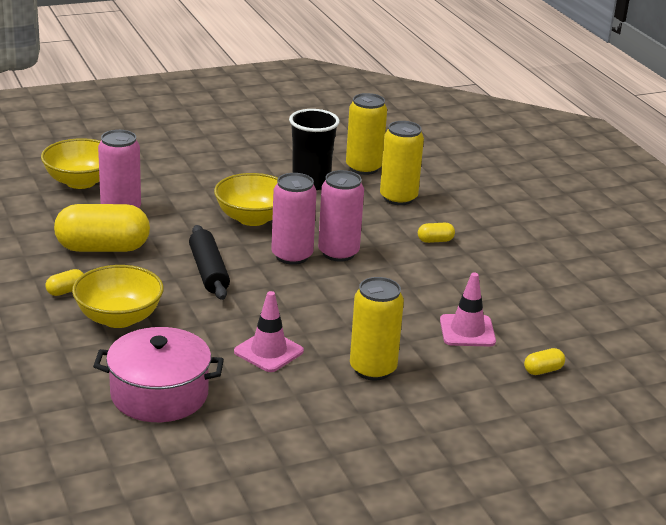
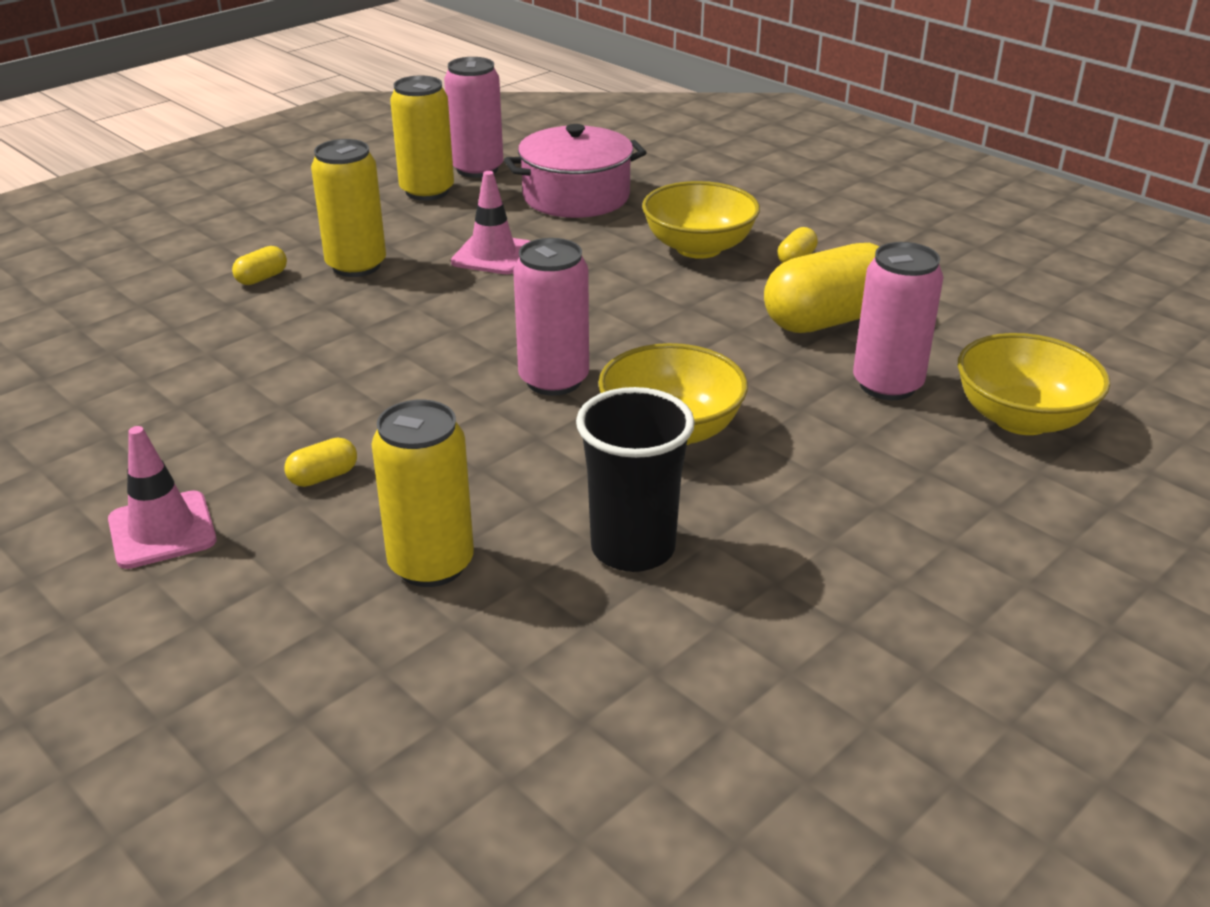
camera: 160 degrees right, 5 degrees up
black rolling pin [189,225,230,300] -> none
pink can [318,170,364,262] -> pink can moved to [444,57,503,178]
yellow can [346,93,387,175] -> yellow can moved to [390,75,454,201]
pink traffic cone [440,273,496,347] -> pink traffic cone moved to [108,426,217,569]
yellow capsule [524,348,565,375] -> yellow capsule moved to [232,246,287,285]

